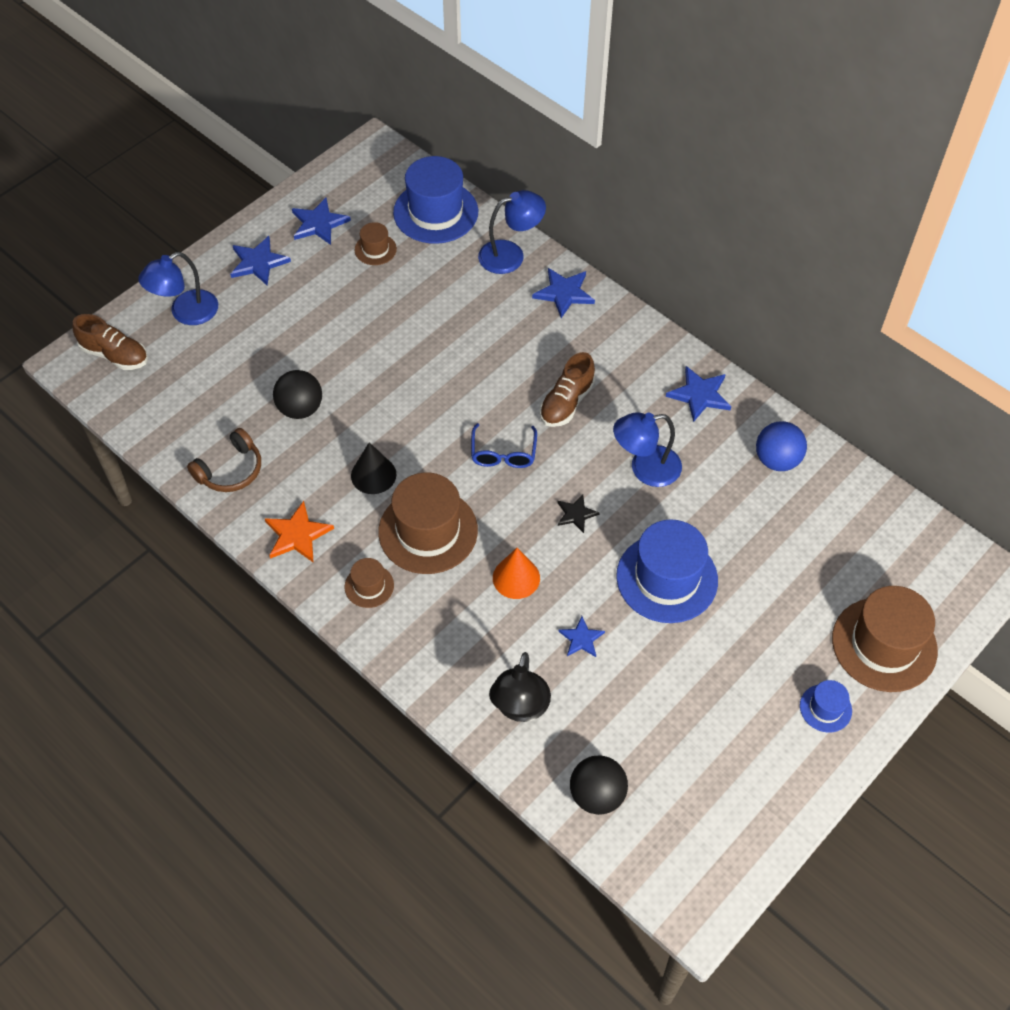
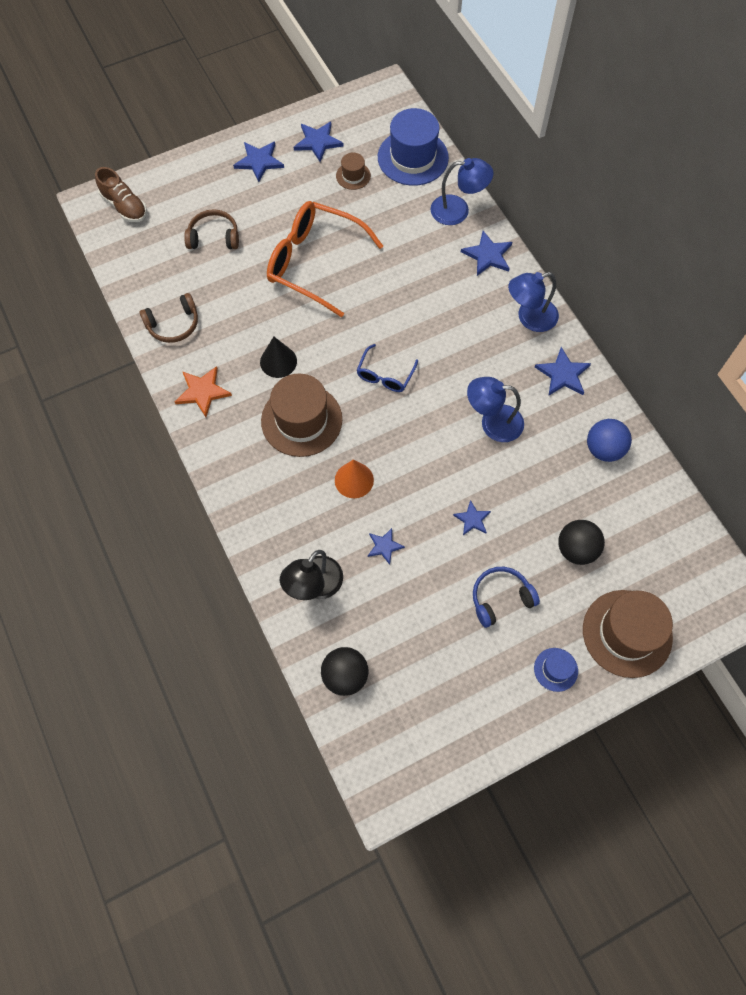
camera: 20 degrees right, 10 degrees up
blue lamp [138,252,218,325] -> blue lamp moved to [508,272,559,332]
black ball [273,370,322,419] -> black ball moved to [558,520,605,565]
brown hat [345,558,394,608] -> none
brown shoe [540,352,595,427] -> none
black star [557,494,600,533] -> none
blue hat [616,519,718,623] -> blue star [453,500,491,535]
none -> brown headphones [184,209,239,249]
none -> orange glasses [267,201,383,317]
none -> blue headphones [473,567,540,628]

